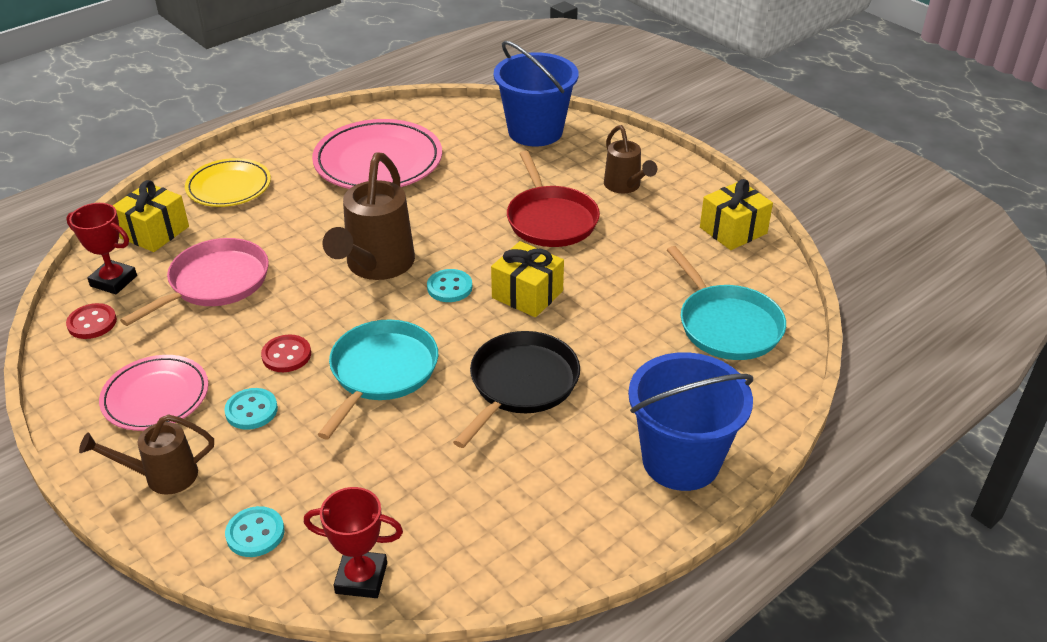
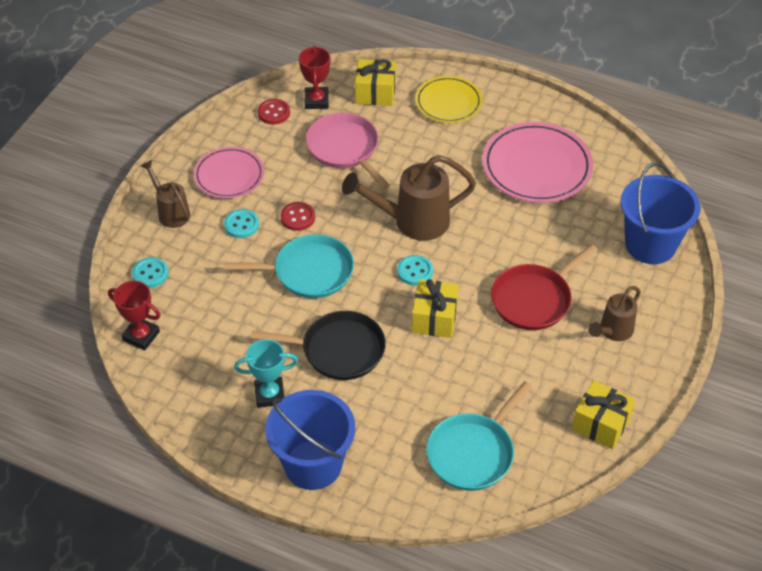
camera: 65 degrees right, 10 degrees up
pink pan [120,238,269,326] -> pink pan turned 135 degrees counterclockwise [306,112,390,189]
red trophy [304,487,403,598] -> red trophy turned 45 degrees counterclockwise [108,281,160,350]
none -> turquoise trophy [234,339,298,408]

